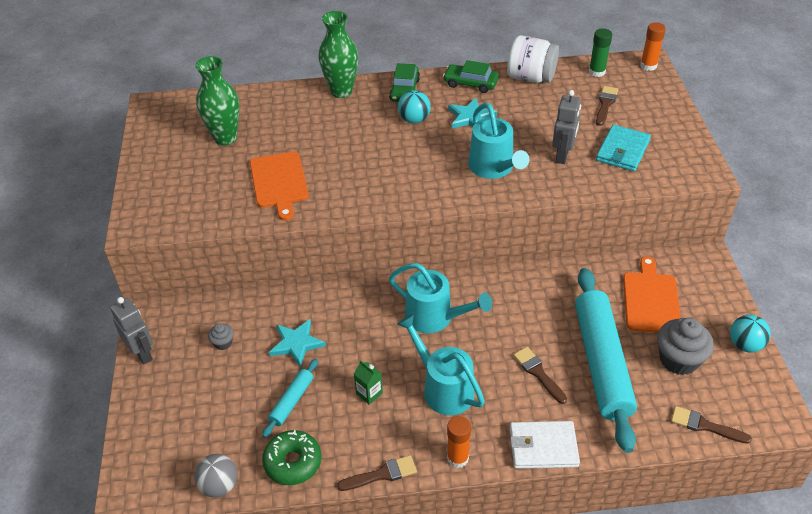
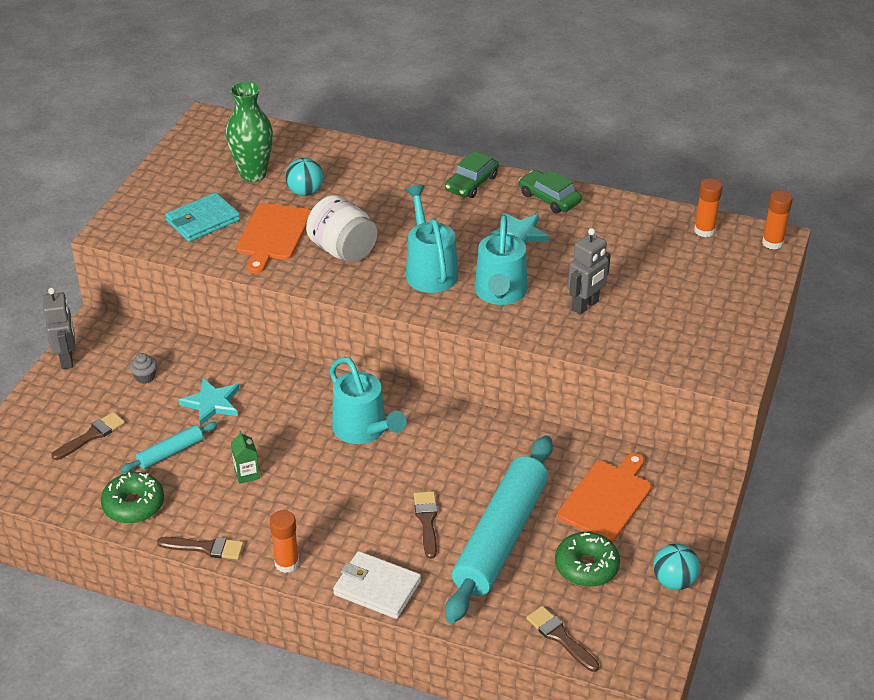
camera: 25 degrees right, 5 degrees down
grey ball [194,454,237,497] -> none
green vase [318,11,358,98] -> none
turquoise watering can [397,314,485,415] -> turquoise watering can moved to [405,185,458,293]
turquoise ball [398,90,431,123] -> turquoise ball moved to [285,158,323,196]
white jar [507,35,559,83] -> white jar moved to [306,195,378,263]
green glue stick [589,29,612,77] -> orange glue stick [694,178,723,237]
brown brush [596,86,618,126] -> brown brush moved to [51,412,125,460]
turquoise wallet [596,125,651,171] -> turquoise wallet moved to [165,192,240,242]
grey cupcake [657,318,714,375] -> green donut [555,532,620,587]

